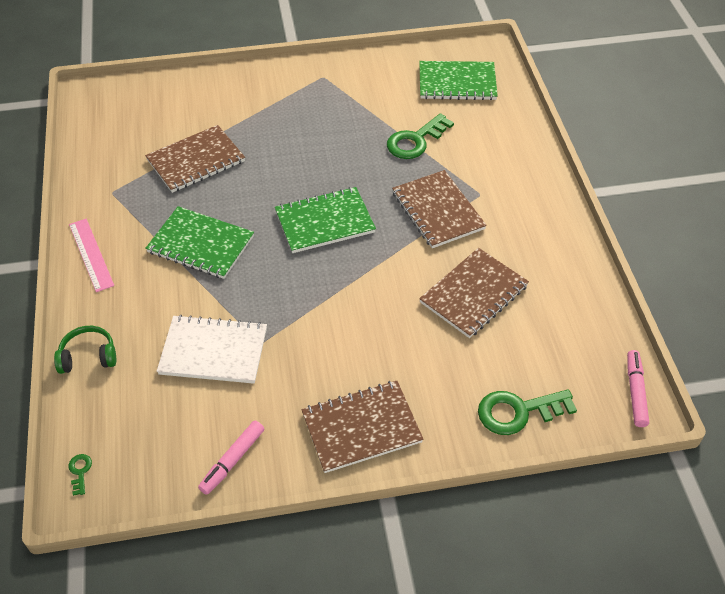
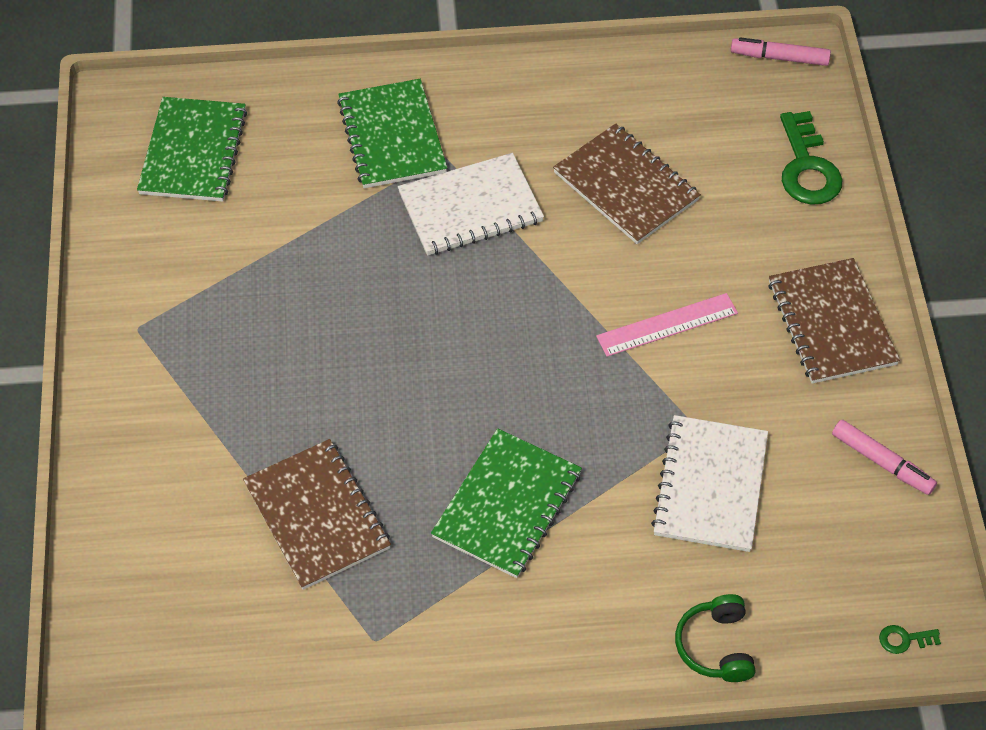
camera: 85 degrees left, 5 degrees up
pink ruler [69,219,114,292] -> pink ruler moved to [596,293,738,357]
green notebook [275,187,376,253] -> green notebook moved to [337,79,447,188]
green key [387,113,454,159] -> none
brown notebook [392,170,487,248] -> white notebook [398,153,544,256]

